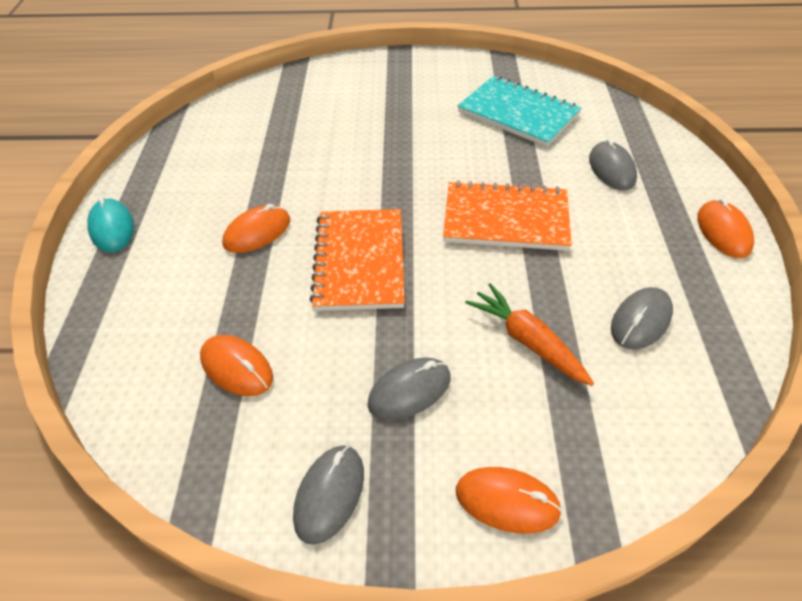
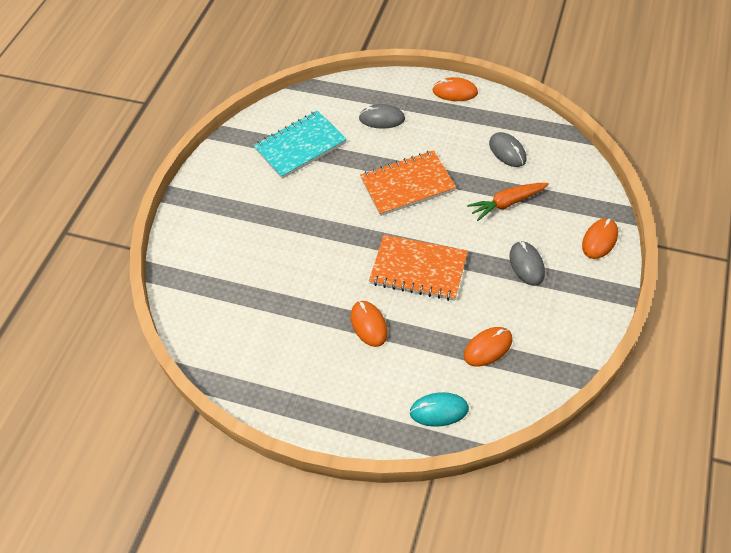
camera: 70 degrees left, 5 degrees up
turquoise mouse [87,196,134,252] -> turquoise mouse moved to [409,392,469,427]
grey mouse [293,445,364,545] -> none
orange notebook [443,180,572,251] -> orange notebook turned 45 degrees clockwise [360,150,456,216]

